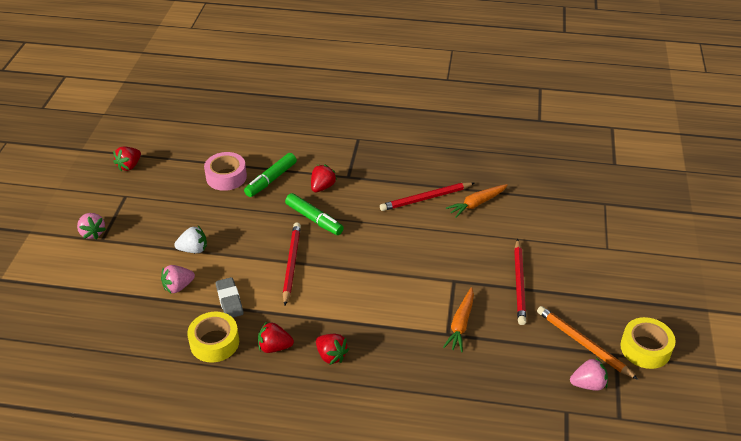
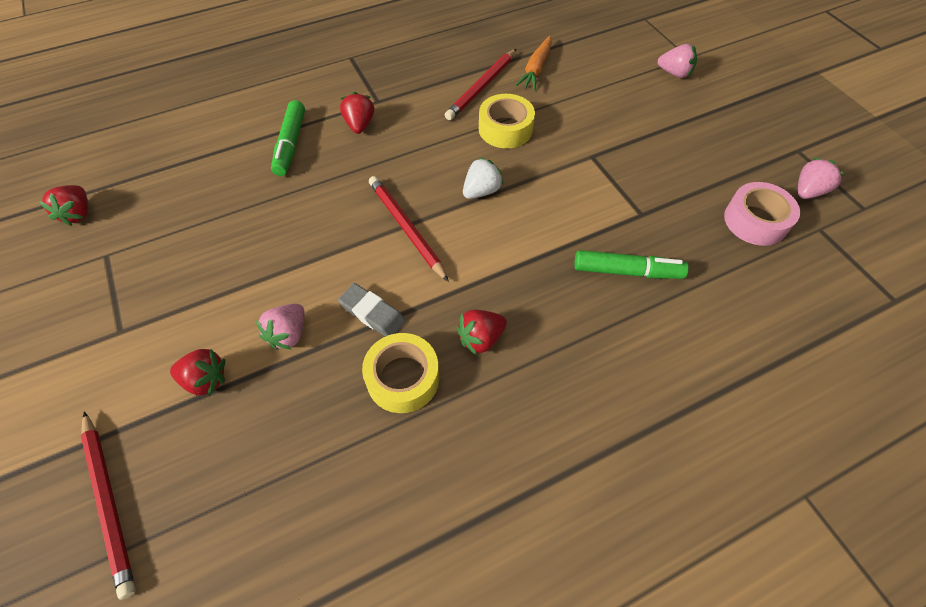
camera: 35 degrees left, 15 degrees up
pink strawberry [77,213,106,239] -> pink strawberry moved to [658,44,697,78]
white strawberry [174,226,207,253] -> white strawberry moved to [463,157,504,199]
pink tape [204,152,247,191] -> pink tape moved to [724,182,800,246]
green marker [285,193,344,235] -> green marker moved to [574,250,689,279]
red strawberry [316,334,349,365] -> red strawberry moved to [170,349,225,396]
orange carrot [443,287,474,352] -> none
red pencil [514,239,526,325] -> red pencil moved to [81,411,136,600]
orange pencil [537,306,638,380] -> none
yellow tape [620,317,676,369] -> yellow tape moved to [479,94,535,148]

